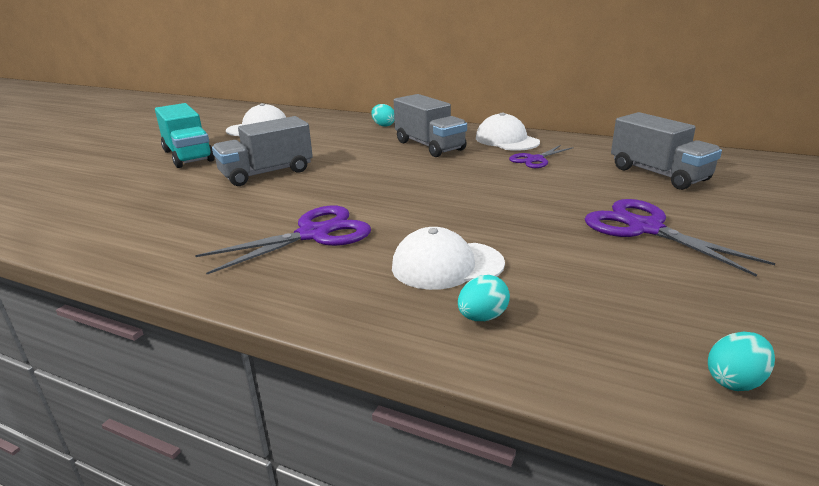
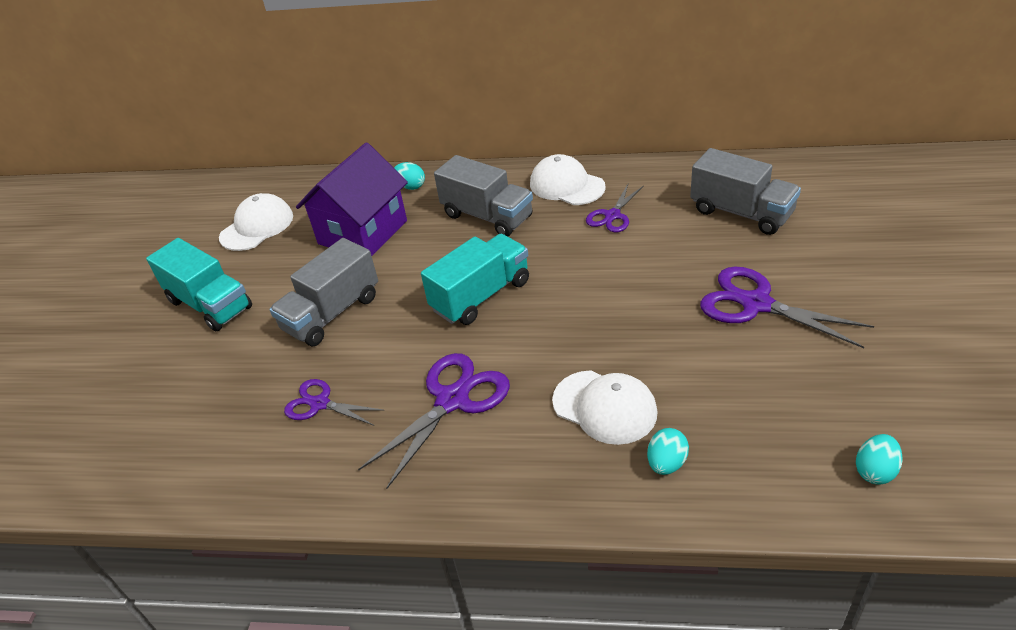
camera: 15 degrees left, 15 degrees up
white cap [392,227,505,290] -> white cap turned 120 degrees counterclockwise [552,370,657,445]
none -> purple scissors [284,379,385,426]
none -> purple house [296,143,408,256]
none -> turquoise truck [421,234,529,325]

